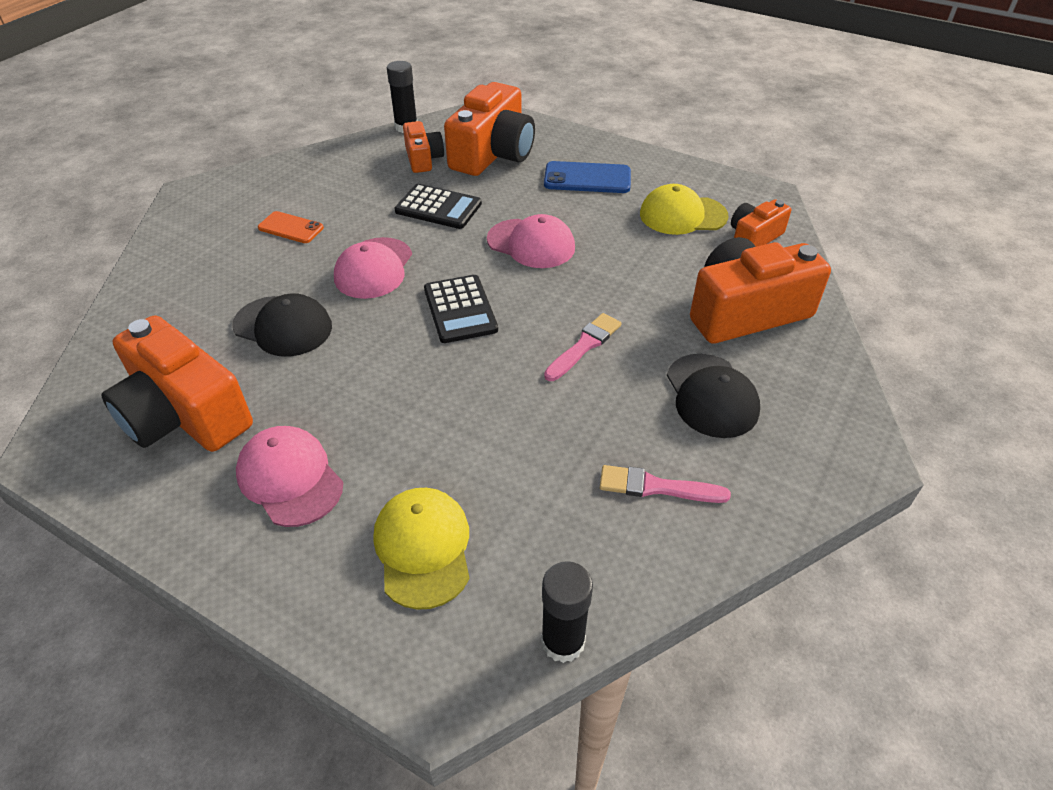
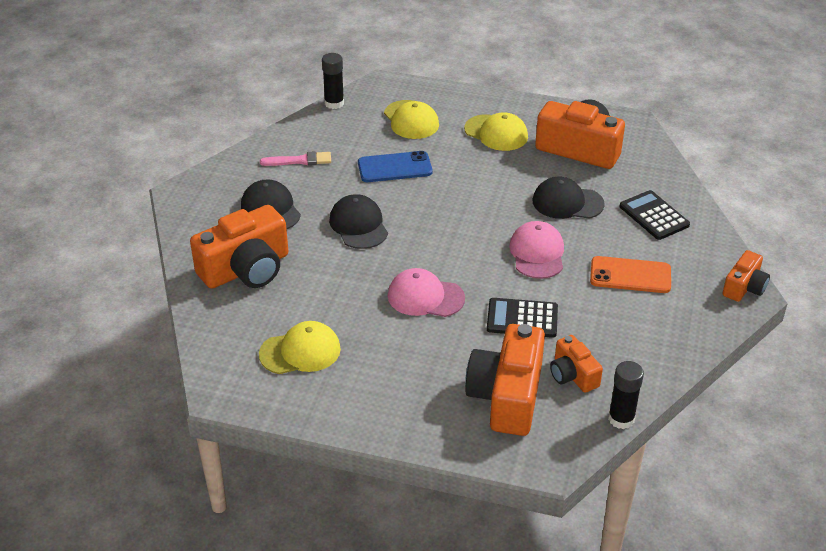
camera: 165 degrees right, 5 degrees down
pink cap [236,426,343,527] -> yellow cap [464,112,528,151]
orange phone [258,211,324,243] -> orange phone [590,256,671,293], size x1.52
black calculator [424,275,498,343] -> black calculator moved to [619,190,690,240]
blue phone [544,161,631,193] -> blue phone moved to [358,151,432,182]
pink brush [544,313,621,381] -> black cap [329,194,388,249]
orange camera [731,199,791,247] -> orange camera moved to [723,250,770,302]

